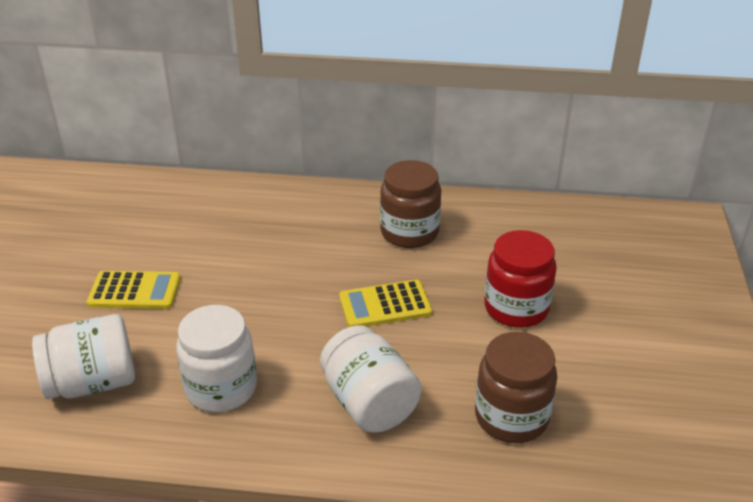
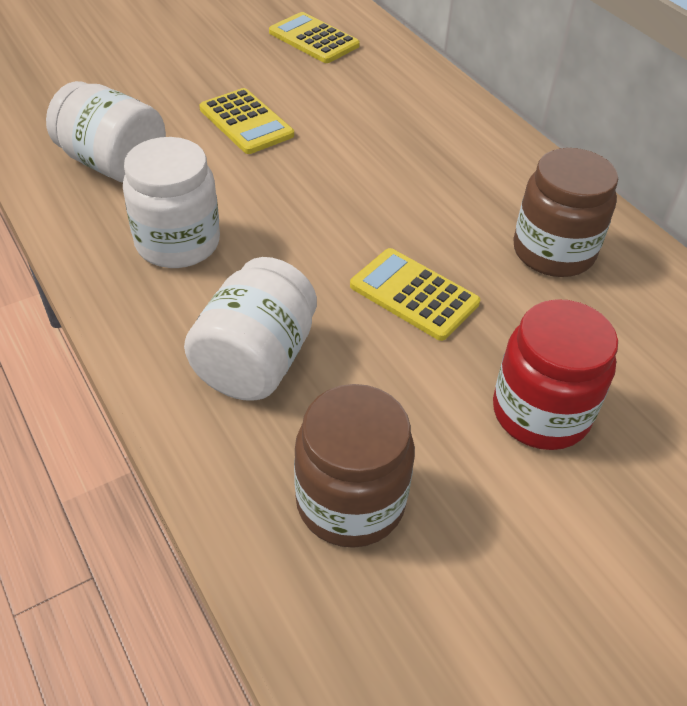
camera: 50 degrees right, 10 degrees up
none -> yellow calculator [269,12,360,63]

